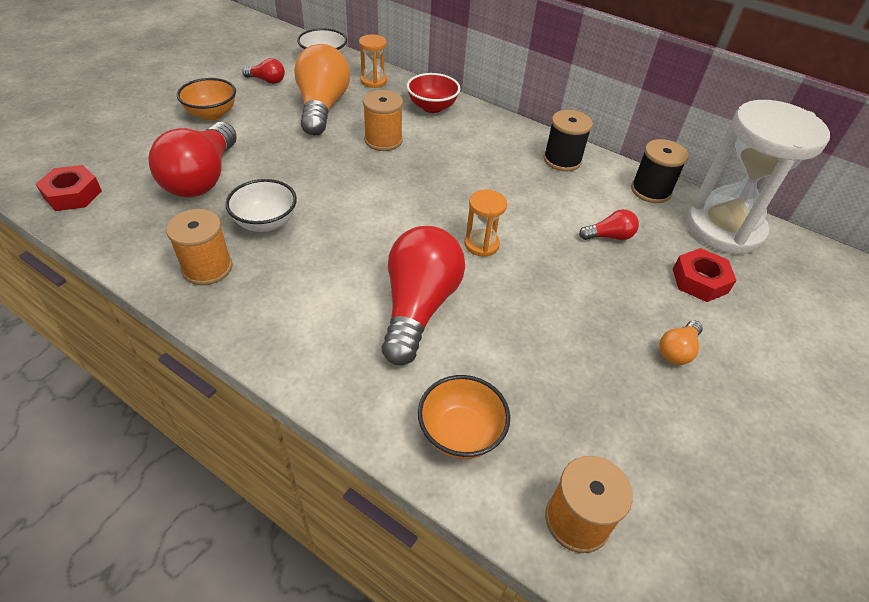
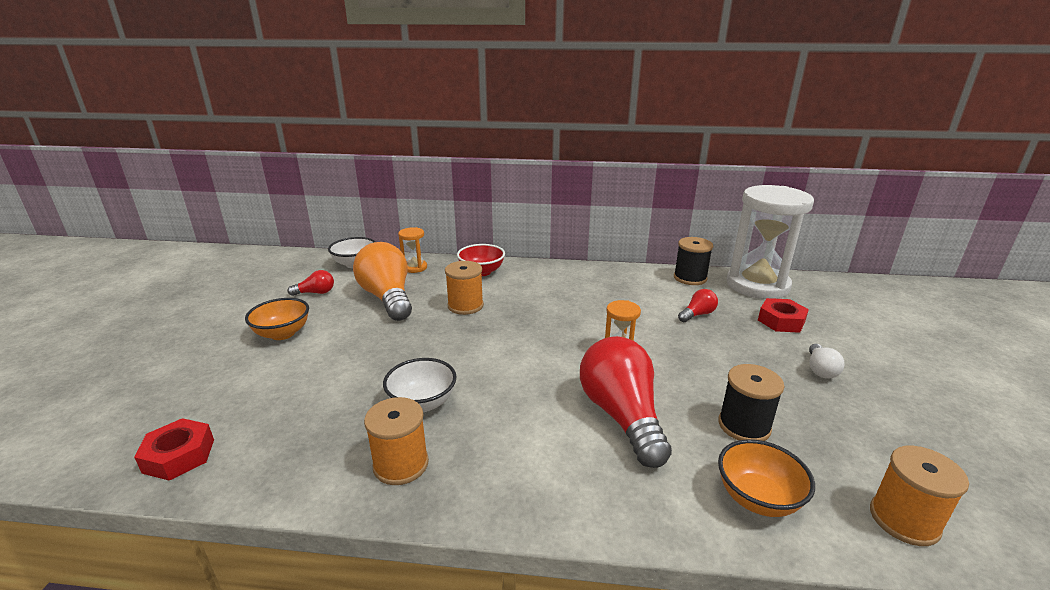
camera: 25 degrees left, 20 degrees down
red light bulb [148,122,237,198] -> none
black spool [543,110,593,171] -> black spool moved to [718,364,784,441]
orange light bulb [659,321,703,365] -> white light bulb [809,344,845,379]

